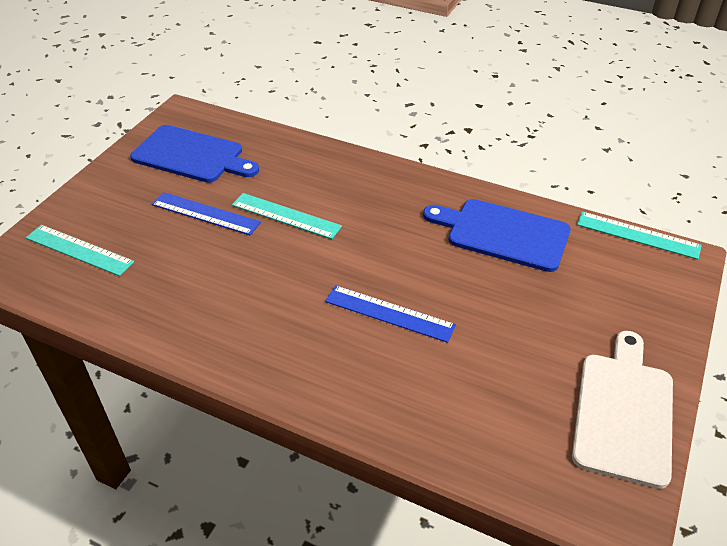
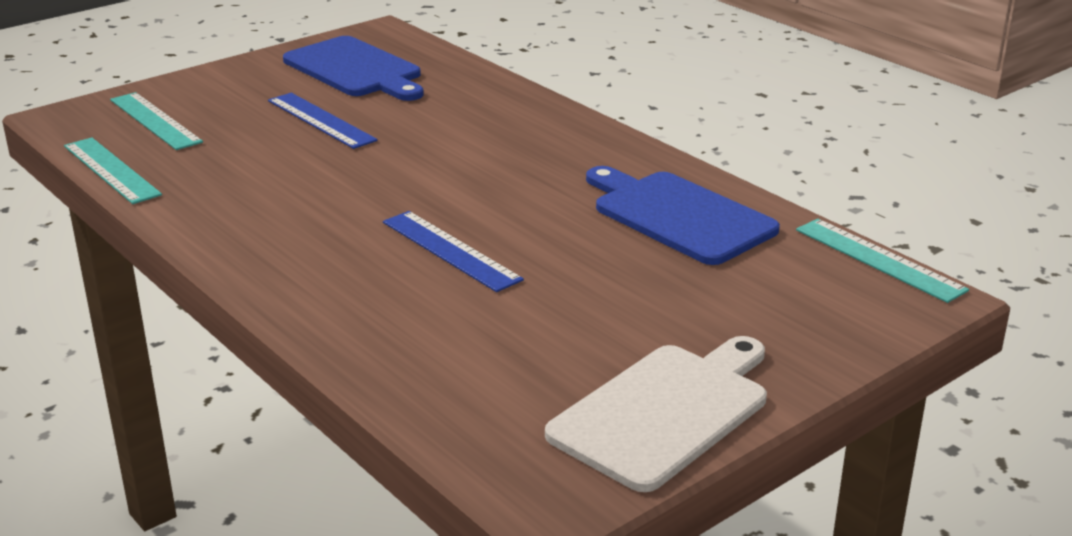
camera: 25 degrees right, 15 degrees down
turquoise ruler [232,193,342,239] -> turquoise ruler moved to [64,137,162,204]

